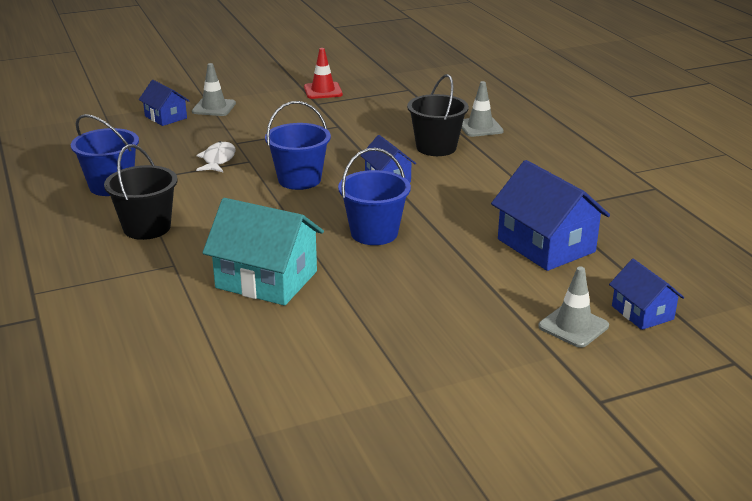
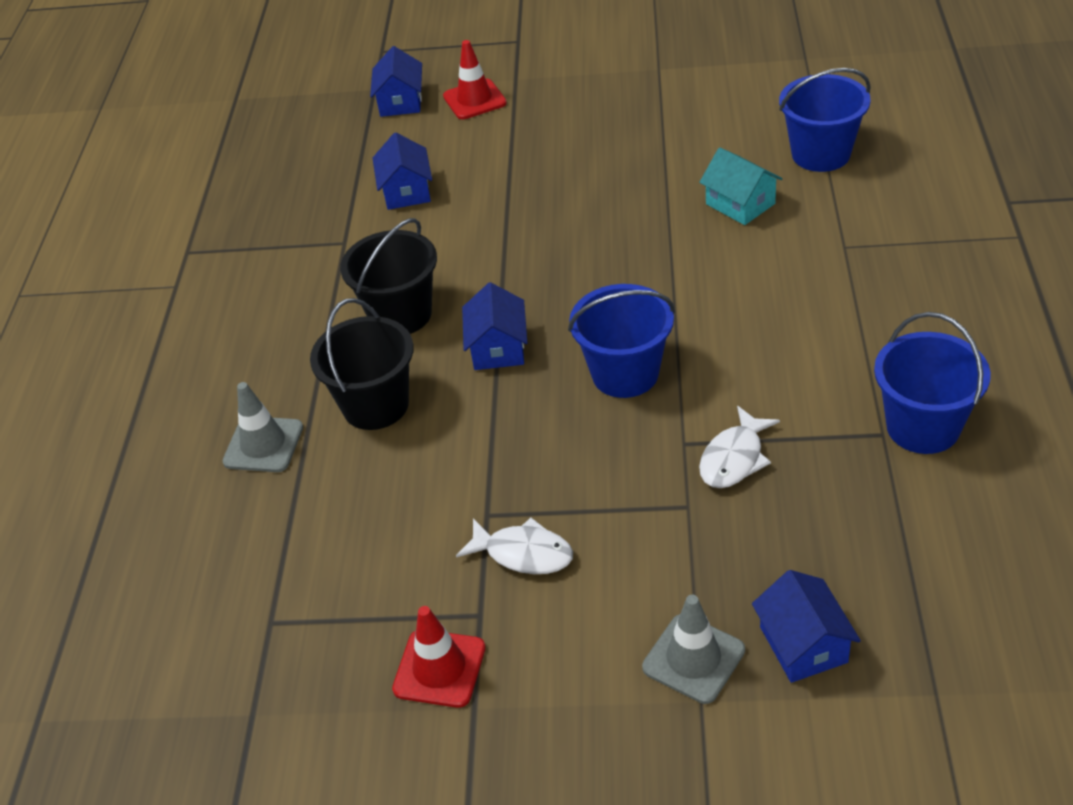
camera: 150 degrees left, 15 degrees up
black bucket [104,144,178,240] -> black bucket moved to [340,218,437,334]
turquoise house [203,198,324,306] -> turquoise house [699,147,783,225], size x0.57
blue bucket [338,148,411,245] -> blue bucket moved to [779,68,871,172]
blue house [491,160,610,271] -> blue house [372,133,432,210], size x0.57
grey traffic cone [538,266,609,348] -> red traffic cone [443,40,507,119]
none -> white fish [456,518,573,574]

